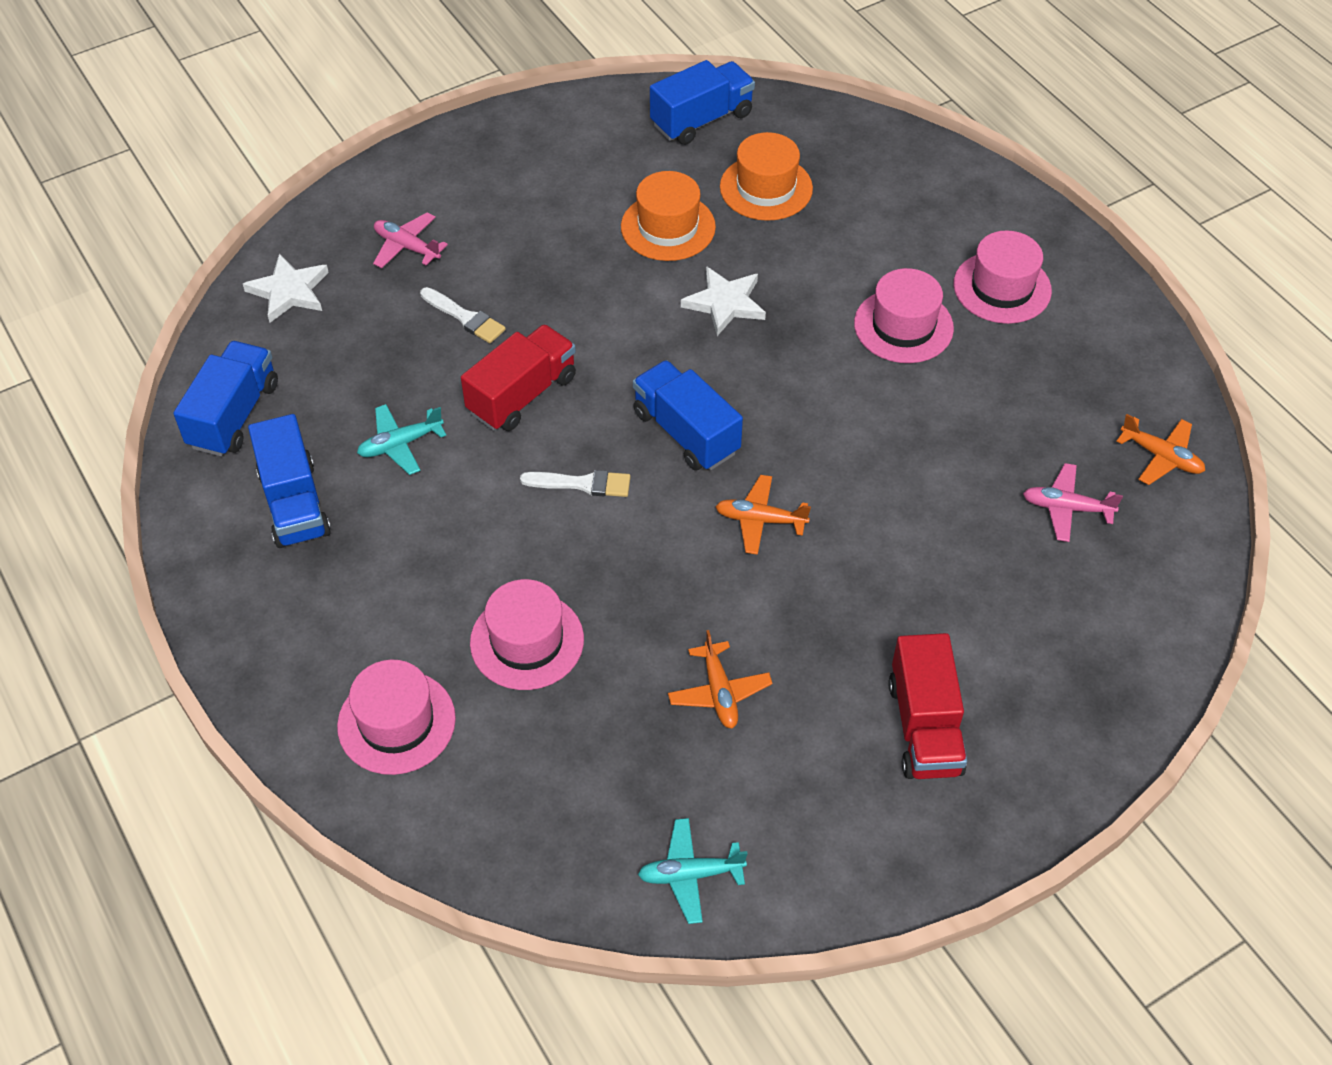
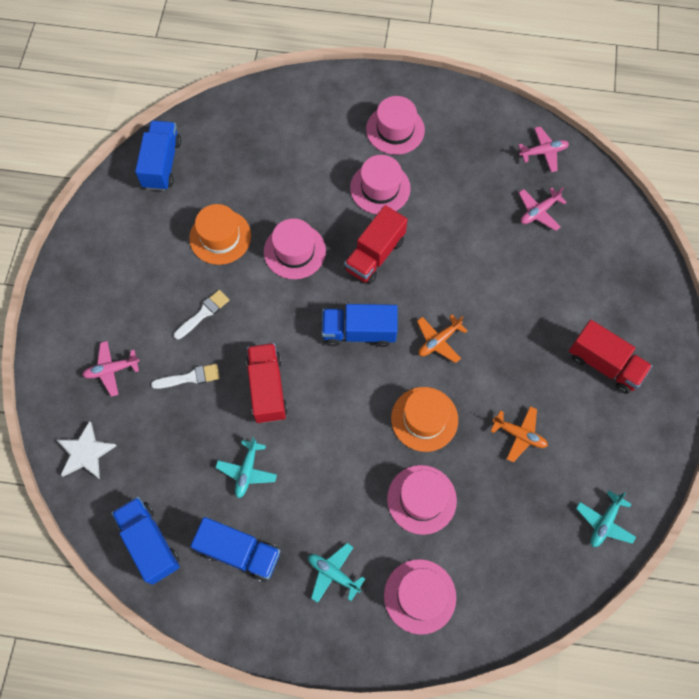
camera: 50 degrees left, 15 degrees up
white brush [520,470,631,497] -> white brush moved to [174,290,229,340]
white star [681,266,766,336] -> pink hat [264,218,326,279]
orange hat [720,132,813,221] -> orange hat moved to [391,387,458,452]
orange plane [1116,414,1205,485] -> pink plane [518,126,569,172]
none -> turquoise plane [308,543,365,603]
none -> red truck [344,205,408,284]

